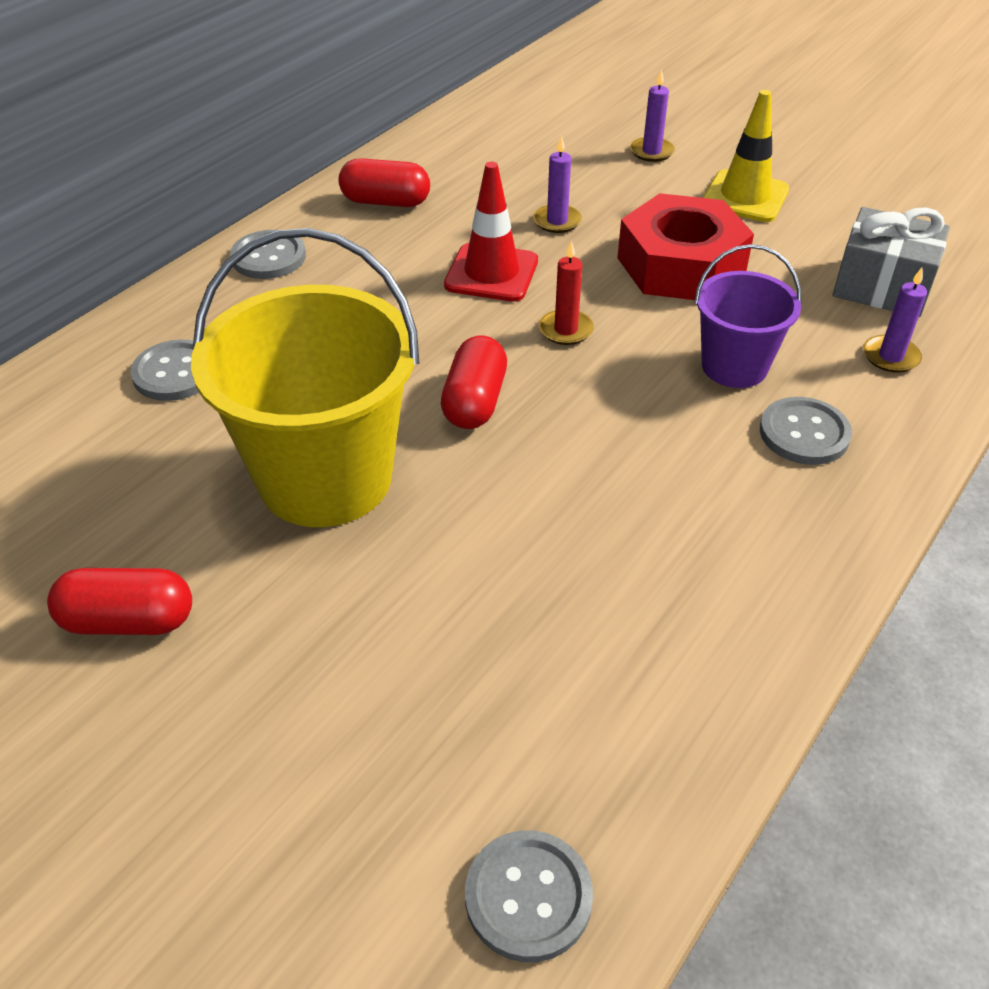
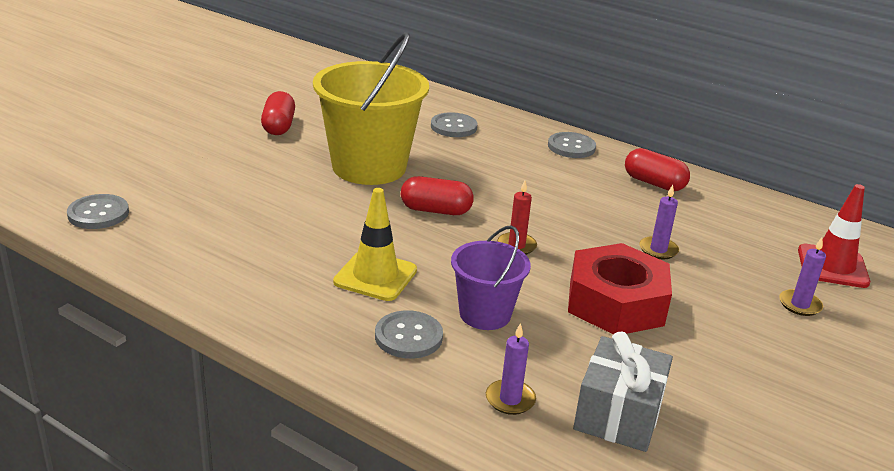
camera: 85 degrees right, 15 degrees down
red capsule [338,158,430,207] -> red capsule turned 60 degrees counterclockwise [625,148,690,191]
red traffic cone [444,162,538,302] -> red traffic cone moved to [798,184,870,288]
yellow traffic cone [703,90,789,222] -> yellow traffic cone moved to [333,188,417,301]

